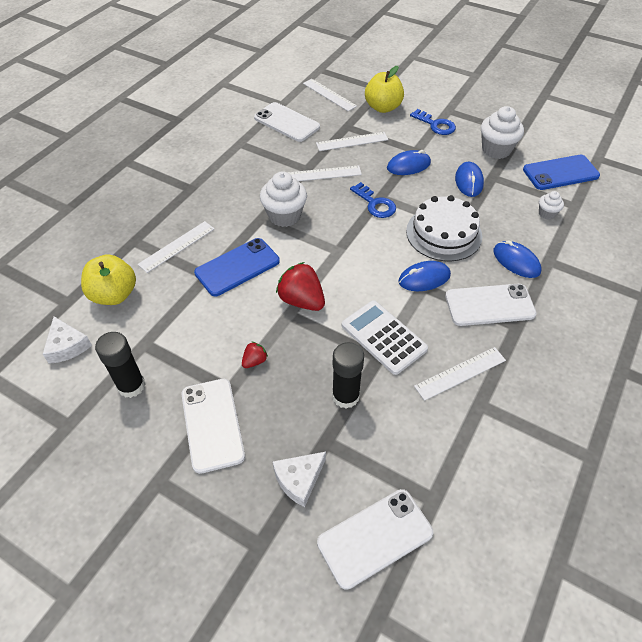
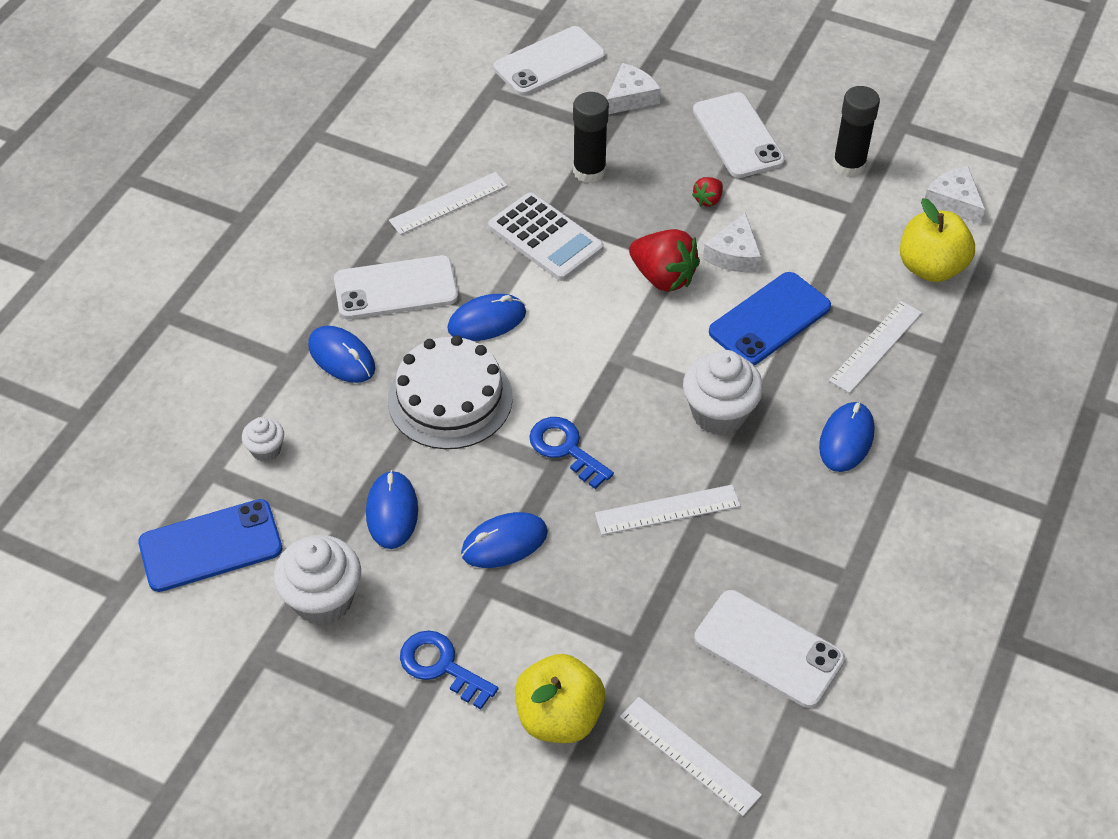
camera: 175 degrees right, 0 degrees up
white ruler [316,132,388,151] -> none
none -> white cheese [703,212,761,272]
none -> blue mouse [819,402,875,472]

